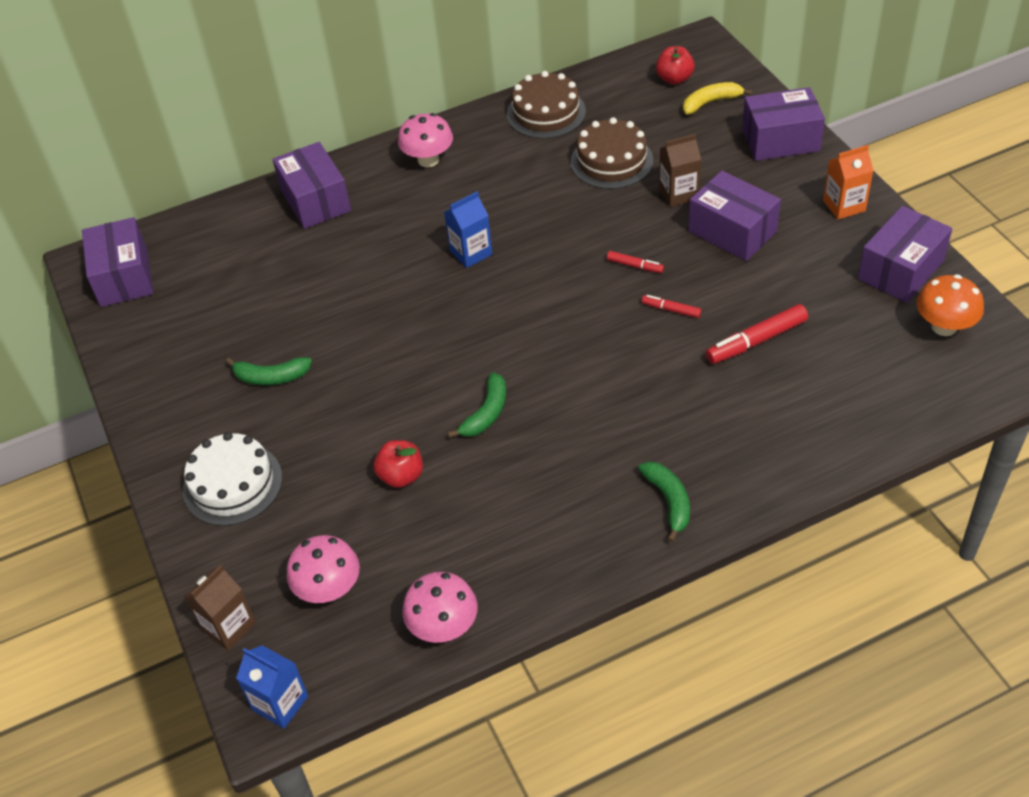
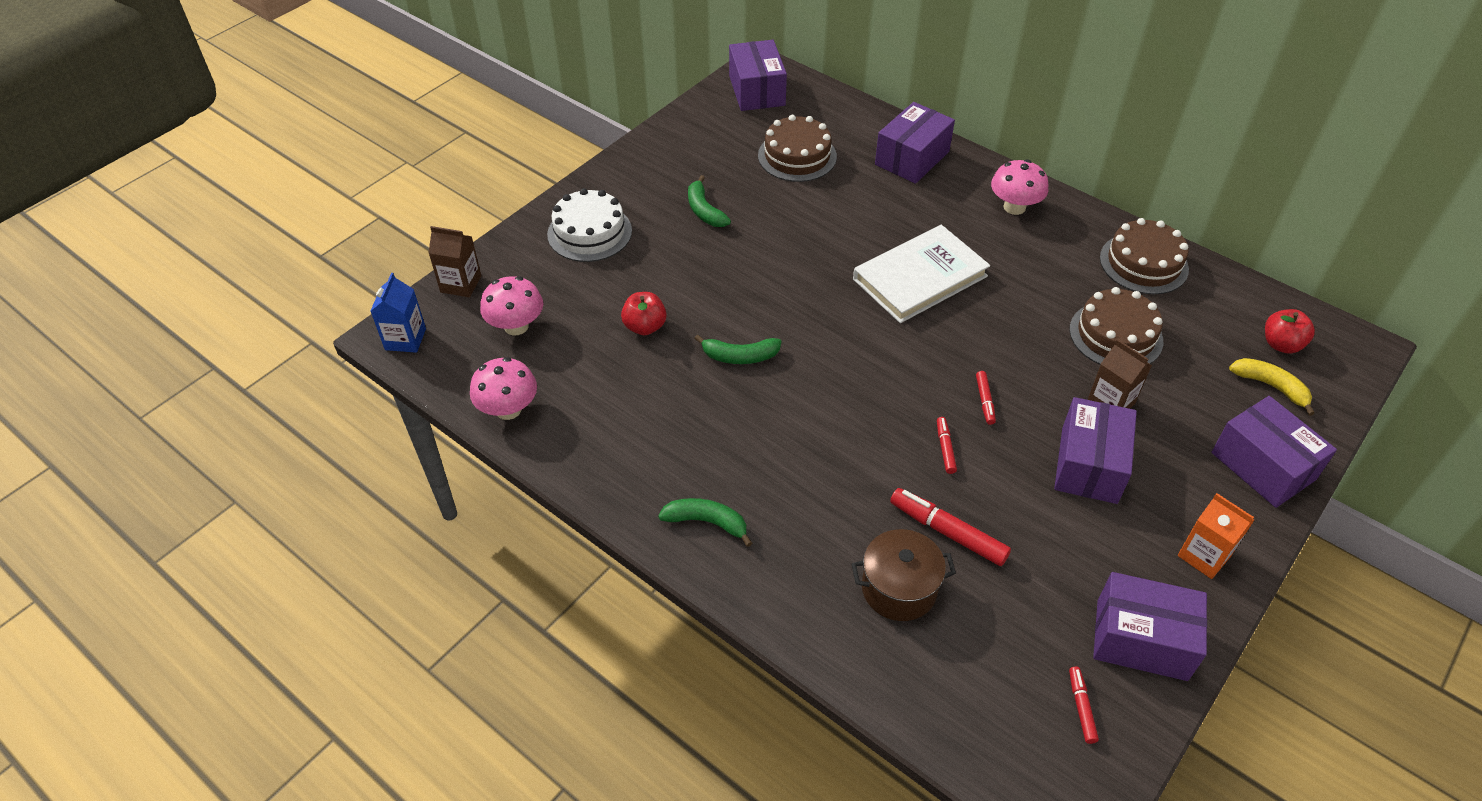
camera: 60 degrees right, 0 degrees up
purple box [82,217,153,307] -> purple box turned 60 degrees counterclockwise [729,40,787,111]
blue carton [444,191,492,268] -> white book [853,225,990,323]
green banana [638,461,690,542] -> green banana turned 120 degrees counterclockwise [658,498,752,547]
orange mushroom [916,274,984,336] -> red marker [1069,667,1099,744]
none -> brown cake [758,115,837,182]
none -> brown pot [852,529,956,621]

